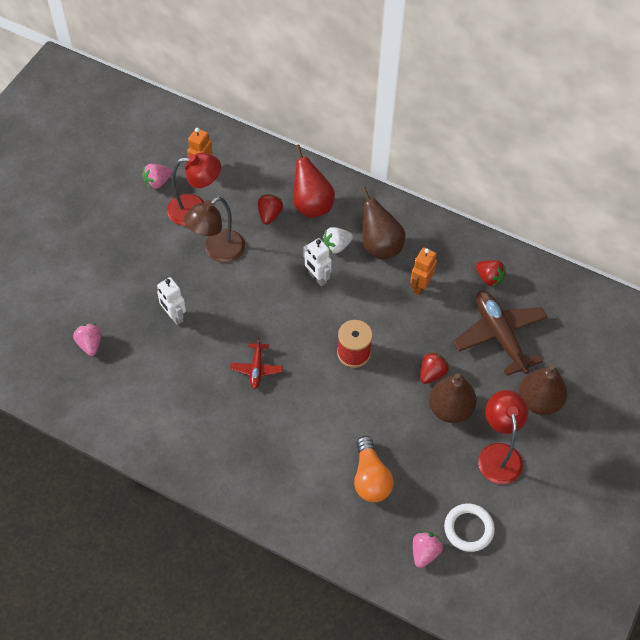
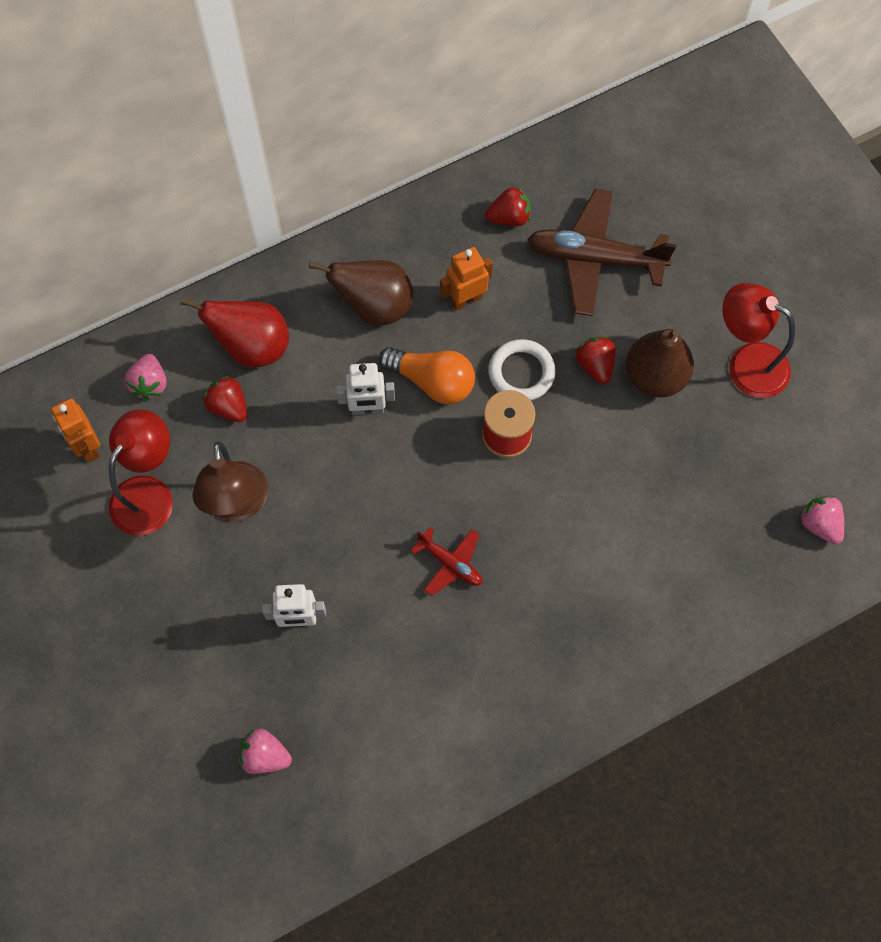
camera: 55 degrees left, 10 degrees up
pink strawberry [142,164,172,189] -> pink strawberry moved to [125,354,166,400]
white strawberry [322,227,353,254] -> none
orange light bulb [354,436,394,502] -> orange light bulb moved to [379,347,475,404]
orange robot [410,247,437,296] -> orange robot turned 90 degrees clockwise [440,247,493,310]
white ring [444,503,495,552] -> white ring moved to [488,339,556,400]
brown pear [519,365,567,415] -> none

